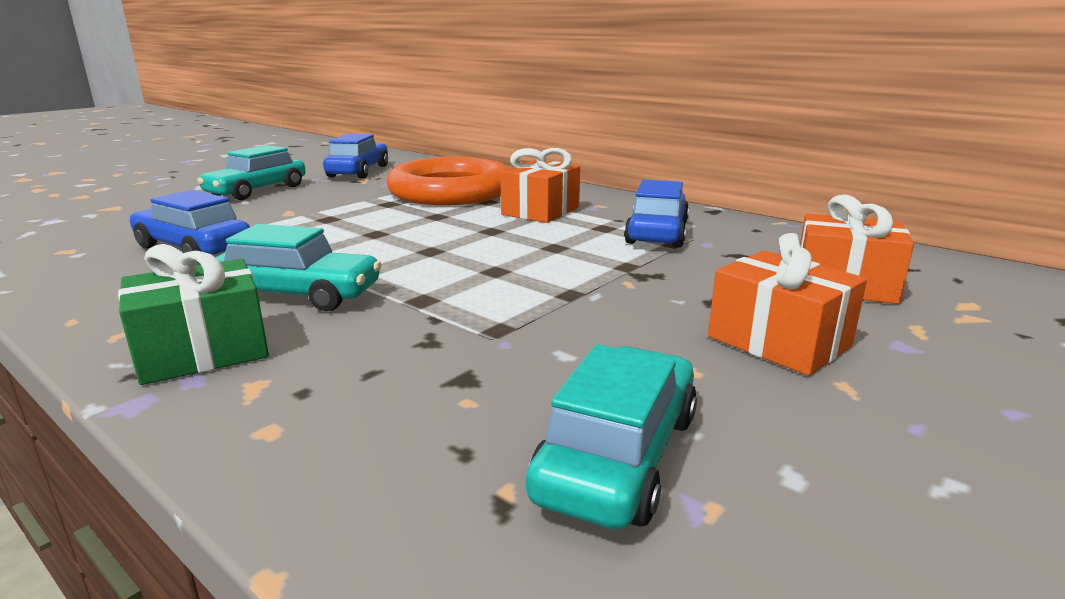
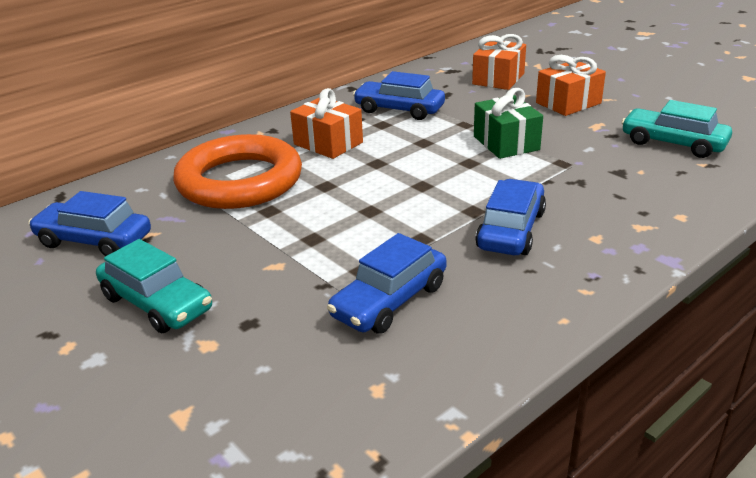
camera: 80 degrees left, 10 degrees up
green gift [118,244,269,385] -> green gift moved to [474,88,543,159]
turquoise car [215,224,382,311] -> blue car [475,179,546,255]

